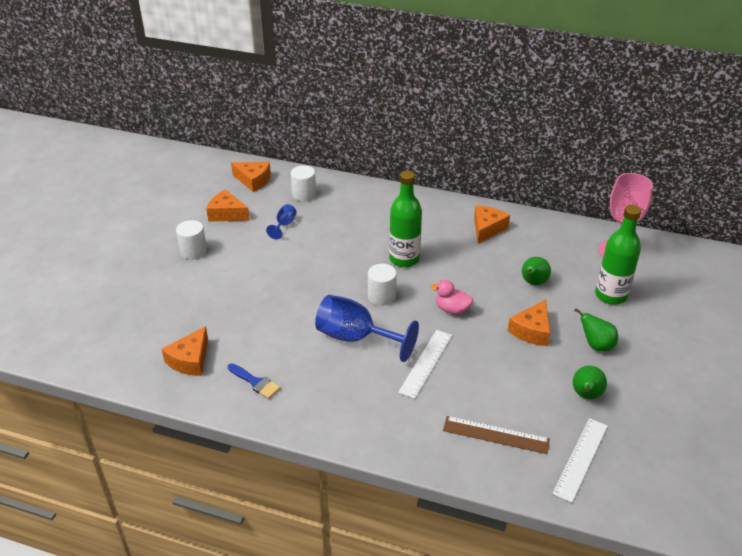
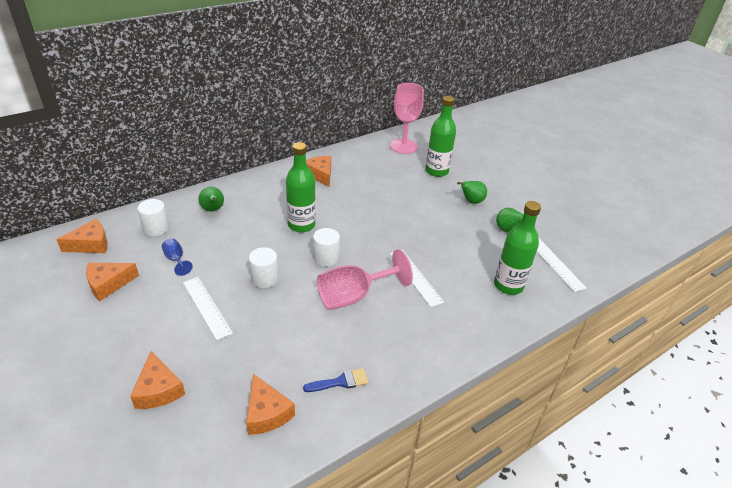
camera: 55 degrees left, 0 degrees up
white cylinder [176,220,207,260] -> white cylinder moved to [249,247,278,288]
blue goblet [315,295,419,362] -> pink goblet [317,249,413,310]
pink duck [430,280,473,314] -> none
brown ruler [443,416,550,454] -> green bottle [494,201,541,295]
orange cheese [508,300,550,346] -> orange cheese moved to [130,351,185,409]
green pear [522,257,551,285] -> green pear moved to [198,187,224,211]
none -> white ruler [183,277,233,340]

